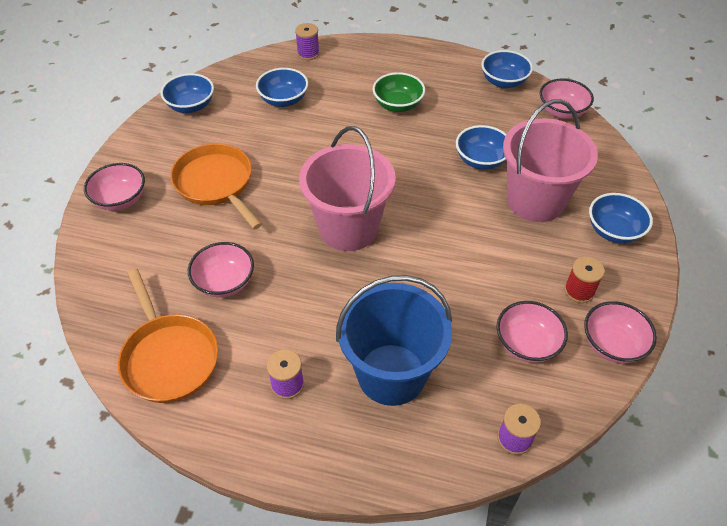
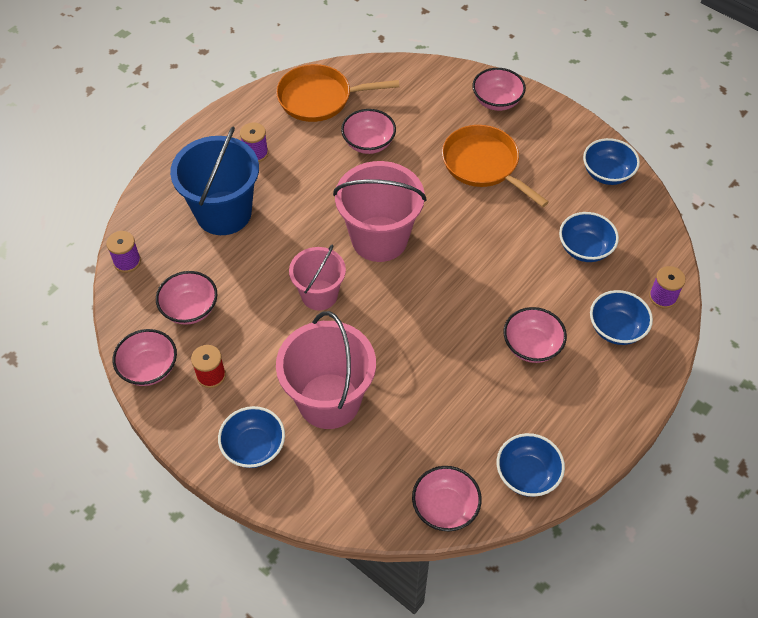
camera: 115 degrees right, 5 degrees up
orange pan [170,144,262,229] -> orange pan turned 120 degrees counterclockwise [442,125,549,207]
green bowl [373,72,425,112] -> pink bowl [504,307,567,363]
blue bowl [456,125,506,170] -> blue bowl moved to [590,290,653,345]
none -> pink bucket [289,245,346,310]

